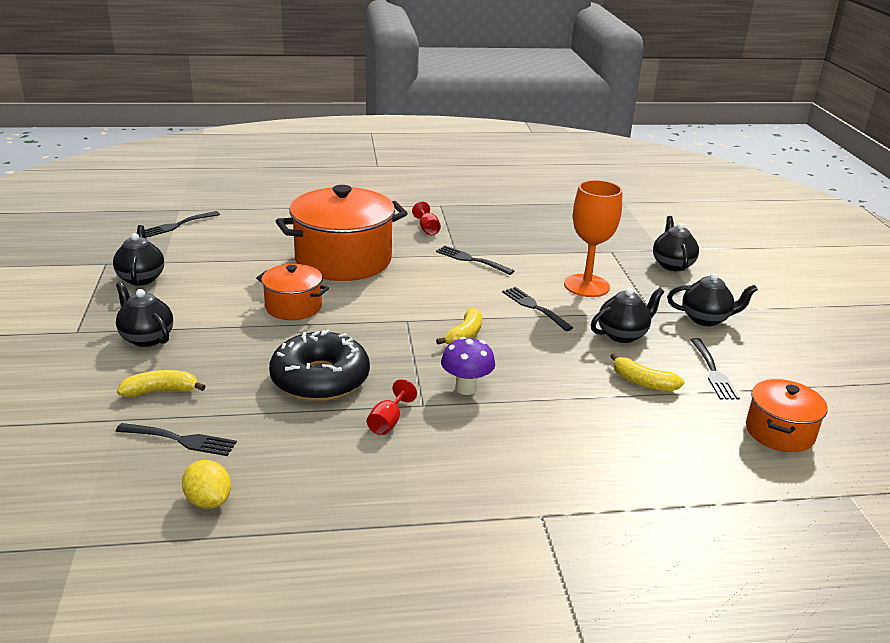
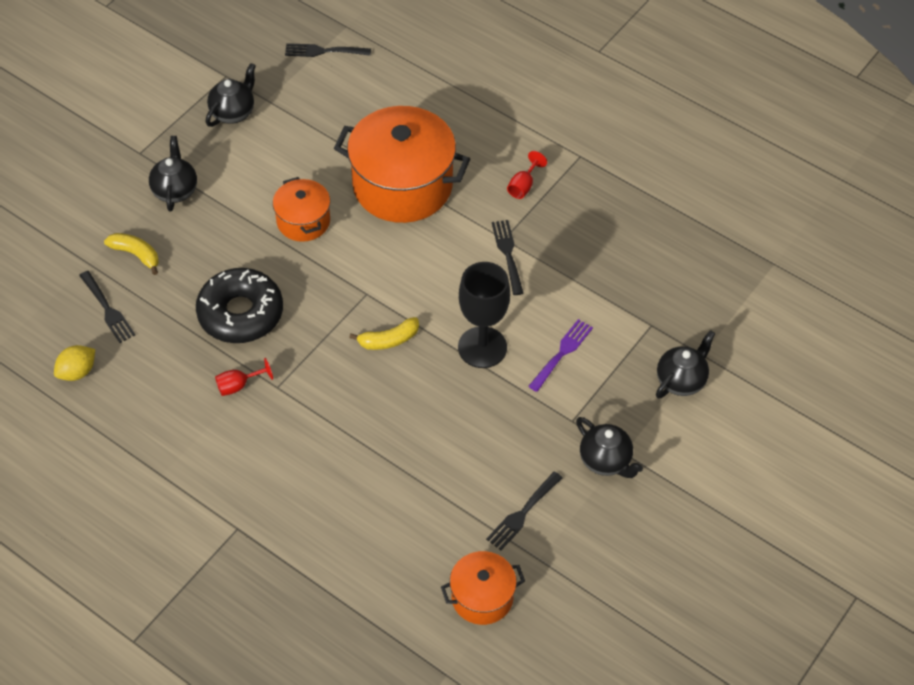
camera: 45 degrees right, 25 degrees up
yellow lemon [182,460,231,509] -> yellow lemon turned 45 degrees clockwise [54,345,95,381]
purple mushroom [441,337,495,395] -> none
black fork [502,287,573,331] -> black goblet [458,262,510,368]
orange goblet [564,180,623,297] -> purple fork [528,319,593,392]
black teapot [591,288,664,343] -> none
yellow banana [610,353,684,392] -> none

